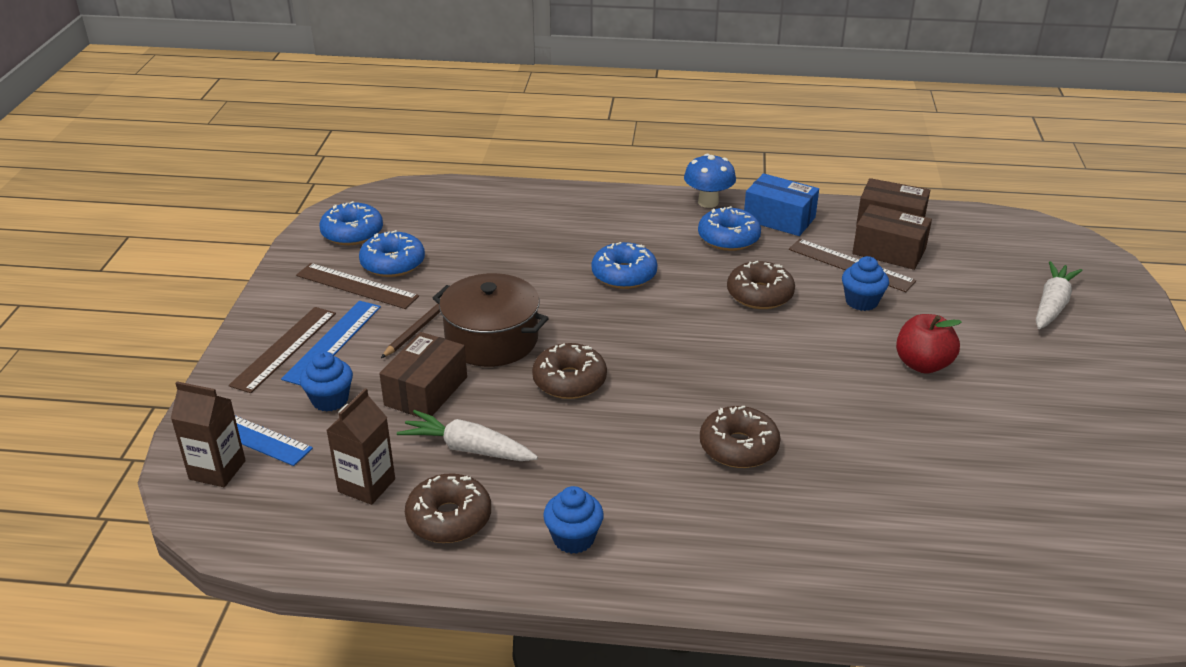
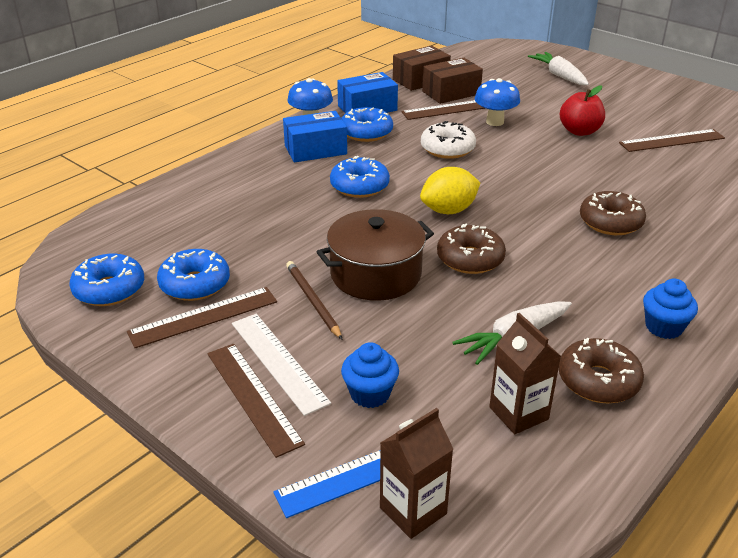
camera: 55 degrees left, 0 degrees up
blue ruler [281,301,381,385] -> white ruler [232,314,331,416]
brown box [379,332,467,418] -> none
brown donut [727,261,795,309] -> white donut [421,121,476,159]
blue cupcake [842,256,889,311] -> blue mushroom [475,78,520,126]
none -> blue box [283,111,347,163]
none -> yellow lemon [420,167,480,214]
none -> brown ruler [619,129,725,152]

